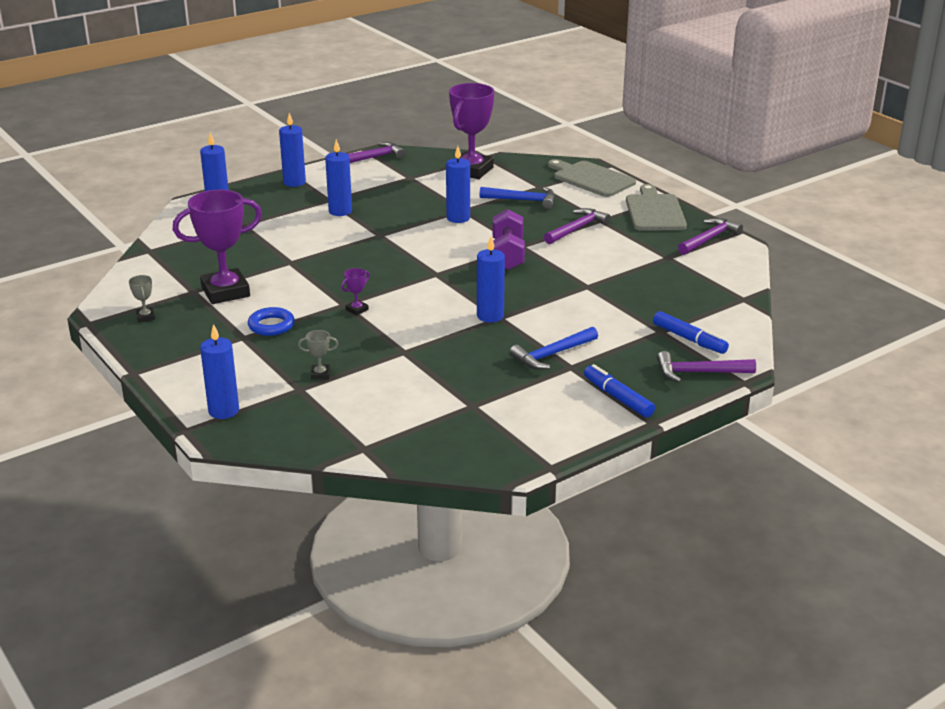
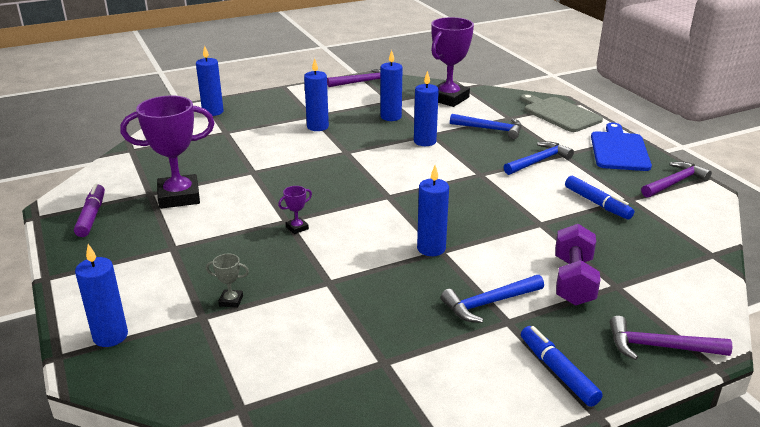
camera: 10 degrees right, 0 degrees up
grey trophy [129,275,155,322] -> purple marker [74,184,105,237]
blue ring [248,307,295,336] -> none
blue candle [279,113,306,187] -> blue candle moved to [381,50,403,121]
purple dumbbell [493,209,525,270] -> purple dumbbell moved to [555,224,600,306]
purple hammer [544,208,611,244] -> blue hammer [504,141,574,175]
grey cutting board [626,184,687,231] -> blue cutting board [591,123,652,171]
blue marker [653,311,729,354] -> blue marker moved to [565,176,634,219]

